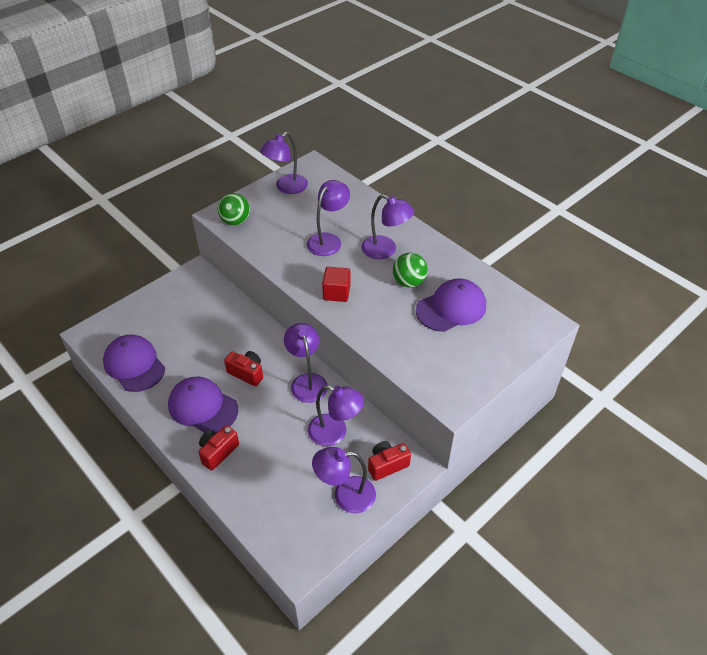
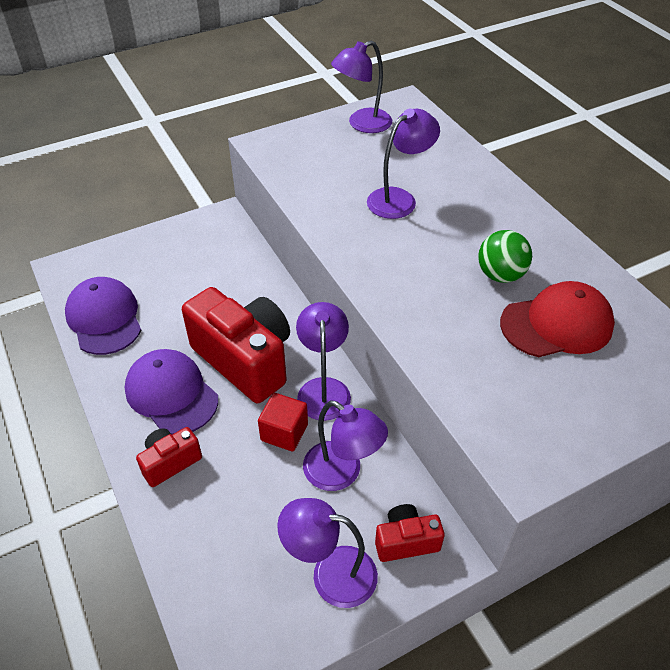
camera: 15 degrees right, 0 degrees up
green ball [218,193,250,225] -> none
red camera [224,351,263,386] -> red camera [182,287,290,403], size x2.06
red cube [322,267,350,302] -> red cube moved to [258,393,308,451]
purple lamp [362,194,414,259] -> none
purple cap [416,278,486,332] -> red cap [500,281,615,357]

